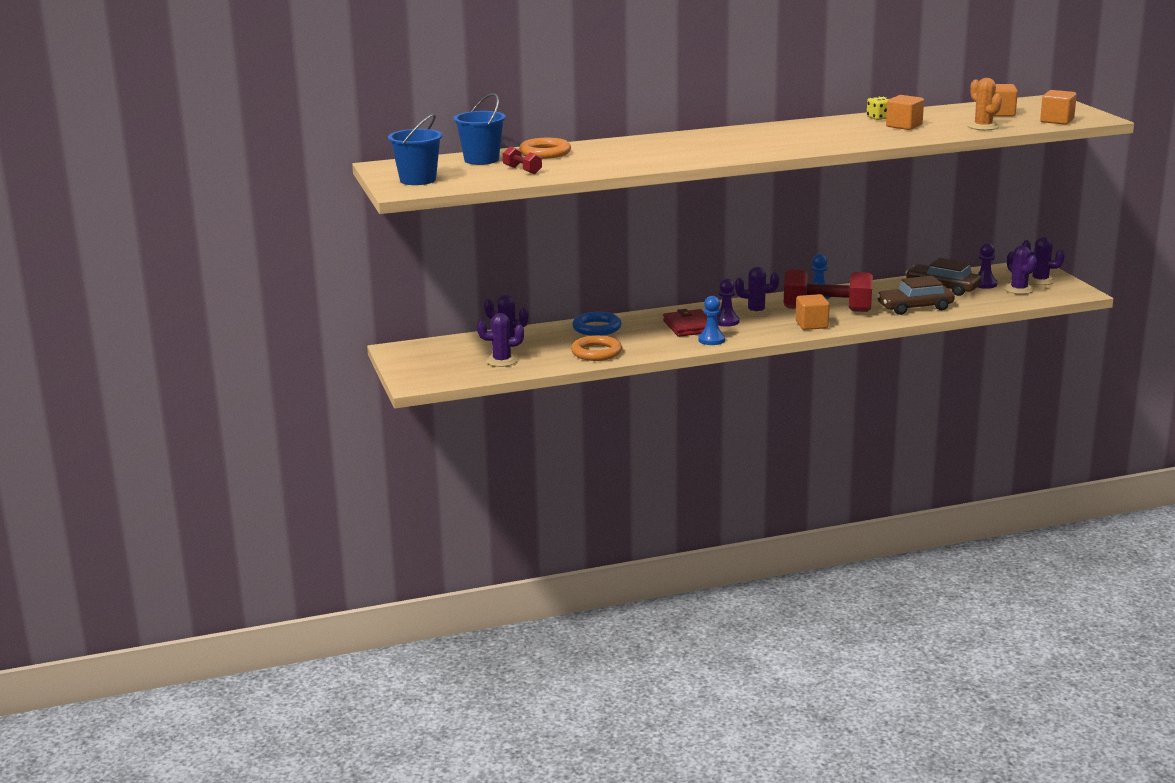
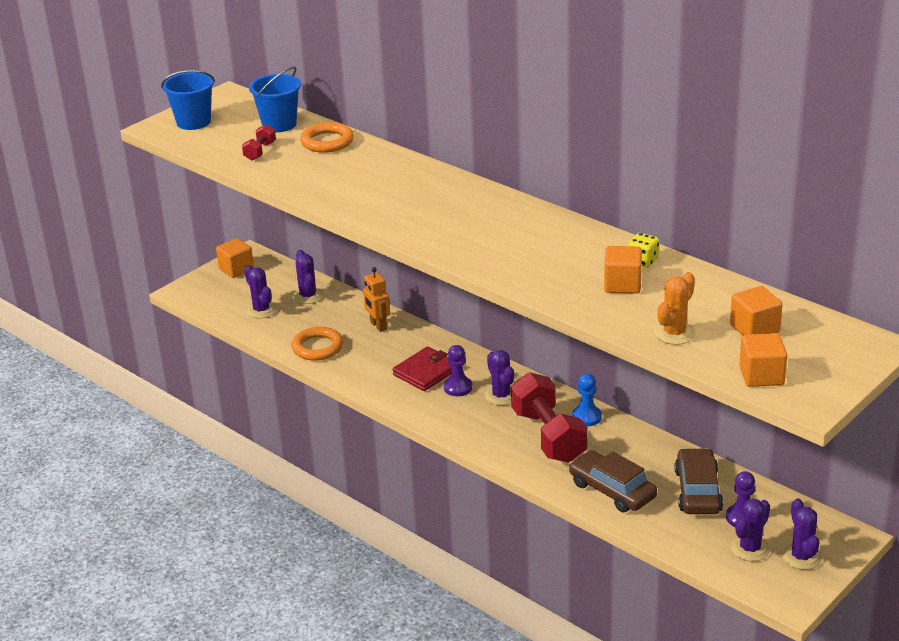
camera: 60 degrees right, 10 degrees up
blue ring [572,312,622,336] -> orange robot [363,267,390,332]
blue pawn [698,296,725,345] -> none
orange cube [795,294,830,330] -> orange cube moved to [216,238,254,278]

